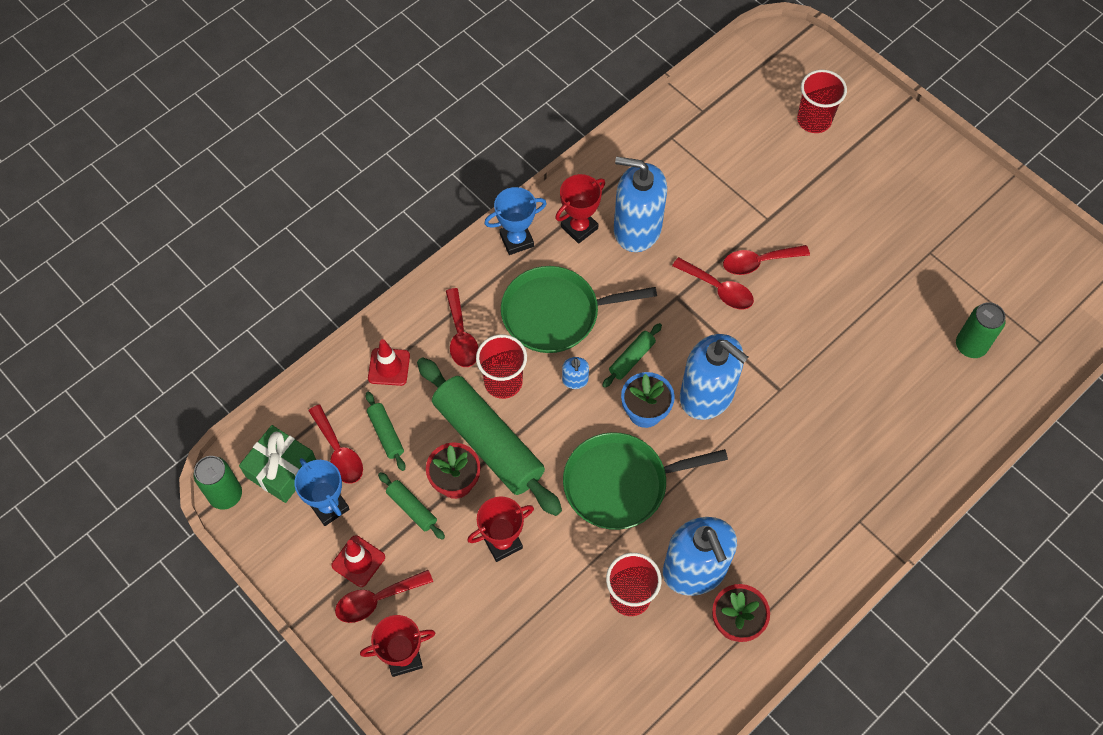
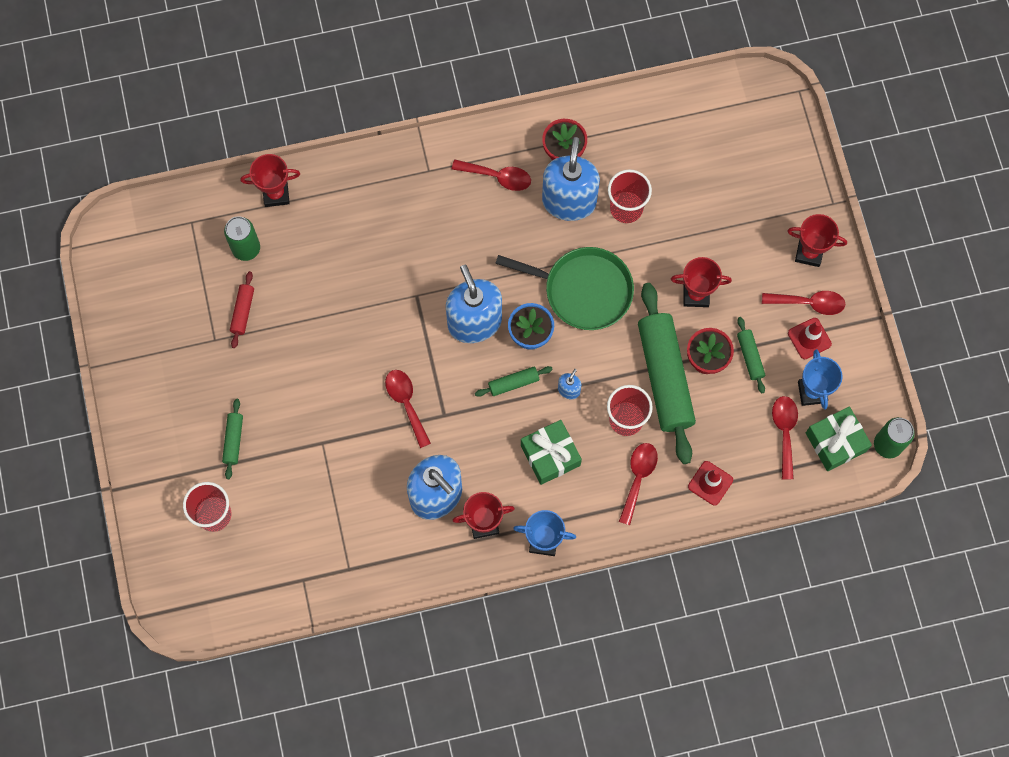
camera: 150 degrees left, 10 degrees up
green rolling pin [366,392,405,471] -> green rolling pin moved to [222,399,243,479]
green pan [501,266,657,353] -> green gift [521,420,582,485]
red spoon [723,245,810,275] -> red spoon moved to [452,159,531,191]
none -> red rolling pin [230,271,254,348]
none -> red trophy [240,154,300,207]

